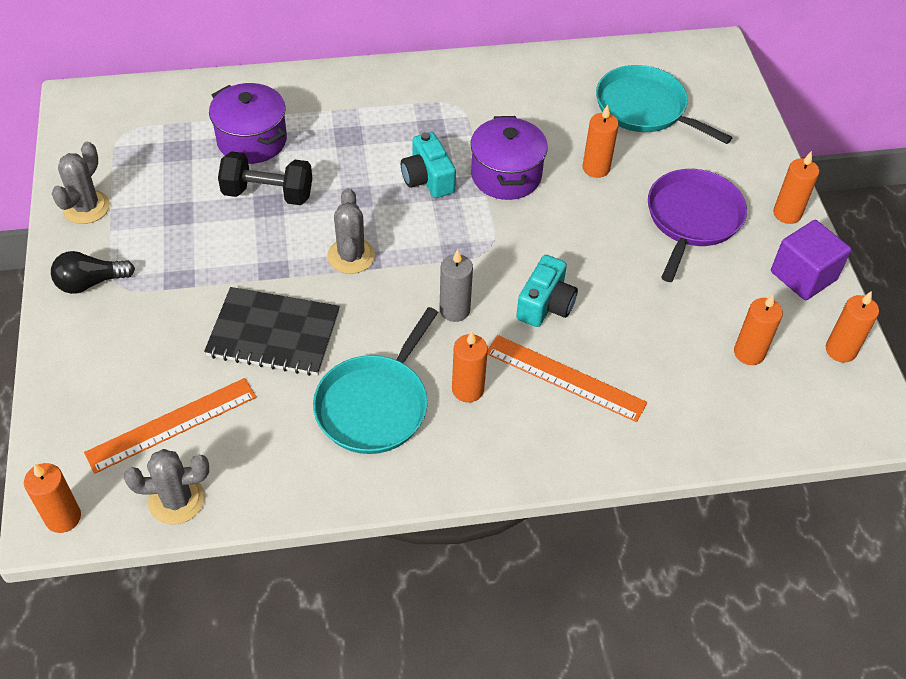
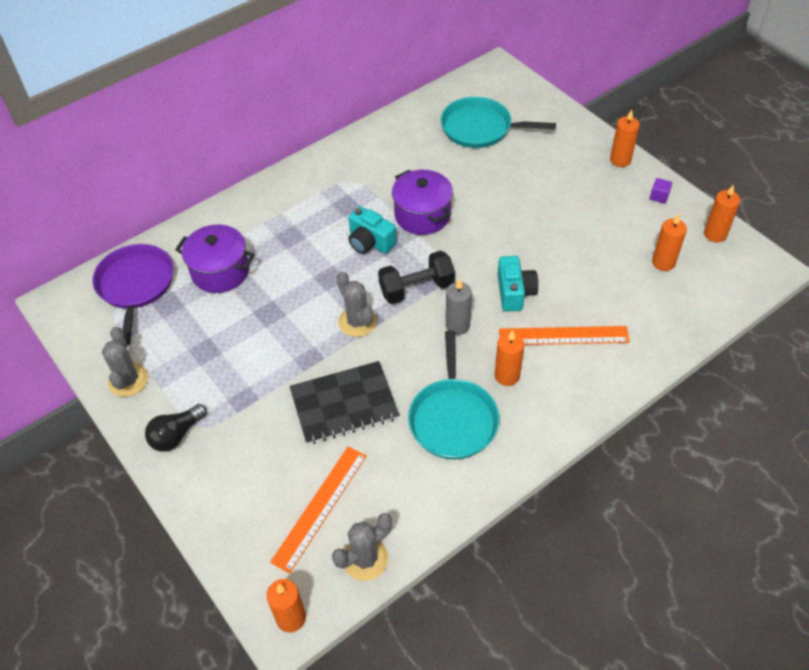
camera: 25 degrees left, 0 degrees up
black dumbbell [218,151,312,205] -> black dumbbell moved to [378,251,455,304]
orange candle [583,105,619,178] -> none
purple pan [648,169,747,282] -> purple pan moved to [93,244,174,345]
purple cube [771,220,851,300] -> purple cube [650,178,672,204], size x0.45

